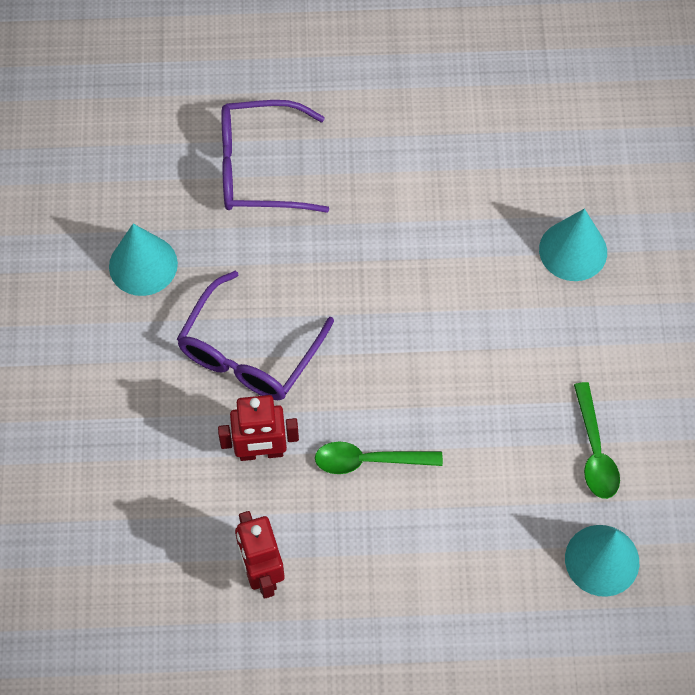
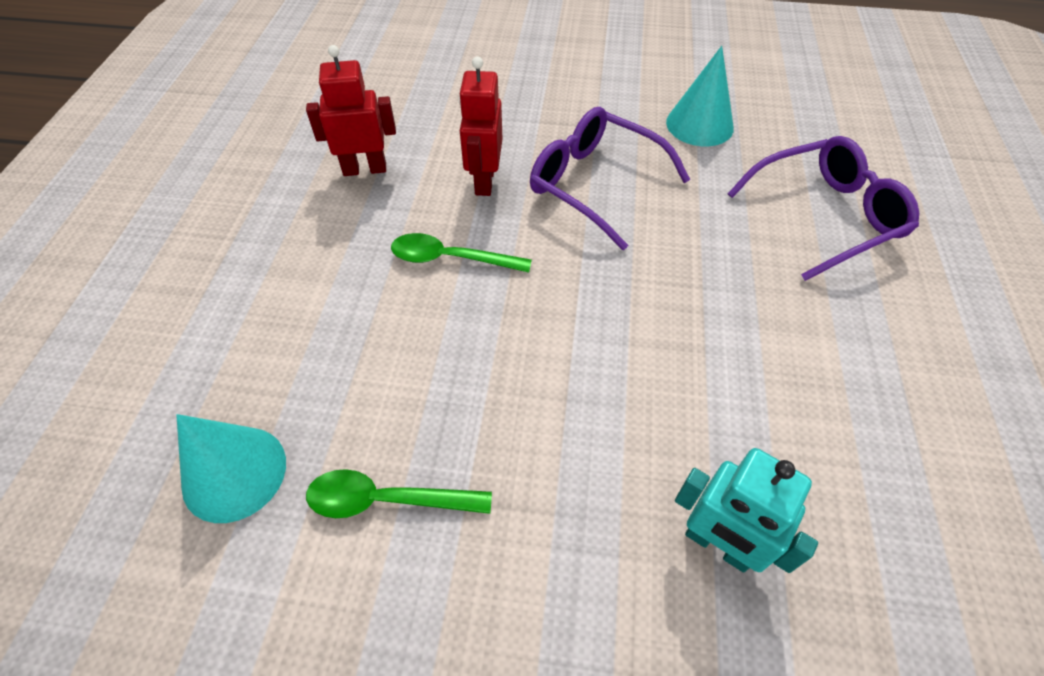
camera: 100 degrees right, 10 degrees down
purple glasses [221,100,329,213] -> purple glasses turned 60 degrees clockwise [728,136,919,281]
green spoon [315,442,443,474] -> green spoon turned 90 degrees counterclockwise [391,233,532,273]
turquoise cone [539,209,607,281] -> turquoise robot [675,448,818,573]

